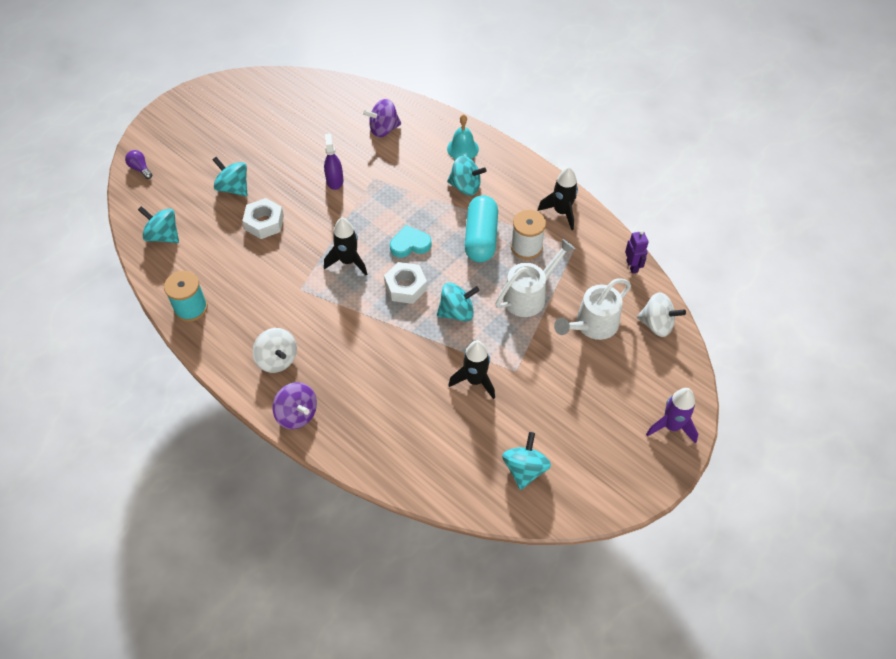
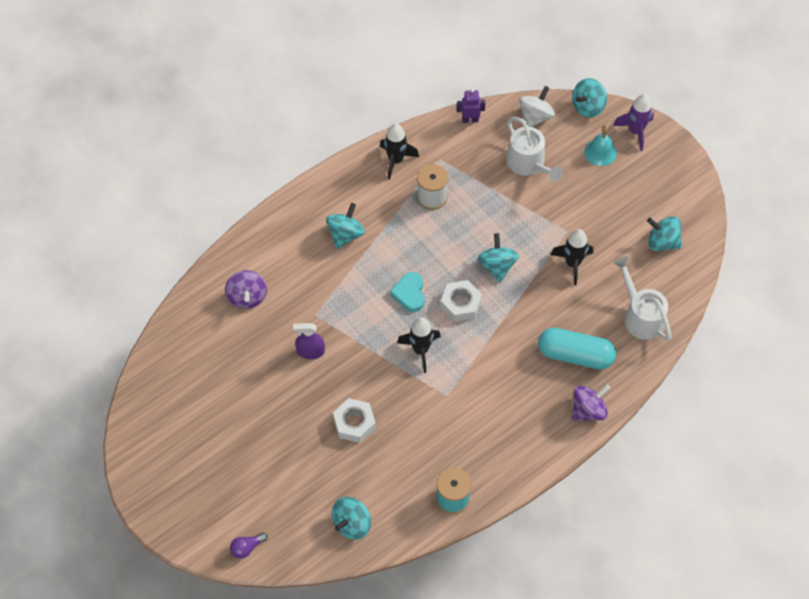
camera: 80 degrees left, 5 degrees up
turquoise spinning top [213,157,247,196] -> turquoise spinning top moved to [572,78,607,118]
white spinning top [252,328,297,373] -> none
turquoise bell [447,114,479,159] -> turquoise bell moved to [584,125,617,166]
turquoise capsule [465,195,498,263] -> turquoise capsule moved to [538,328,616,369]
white watering can [495,239,575,317] -> white watering can moved to [613,256,672,341]

